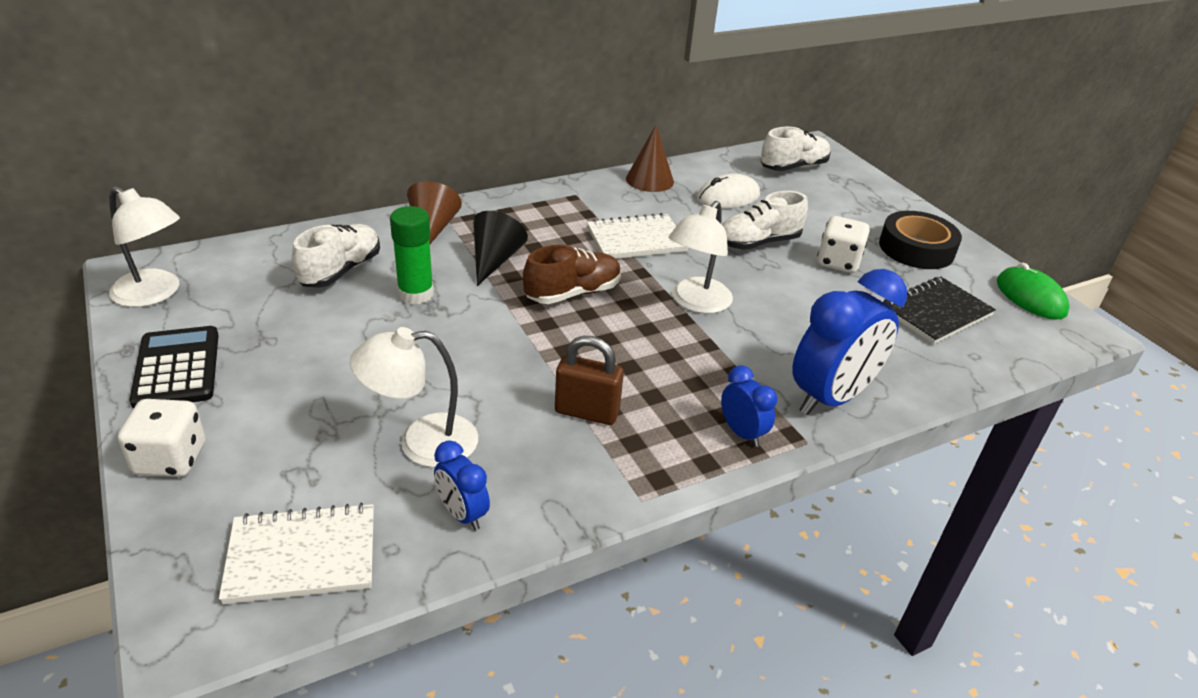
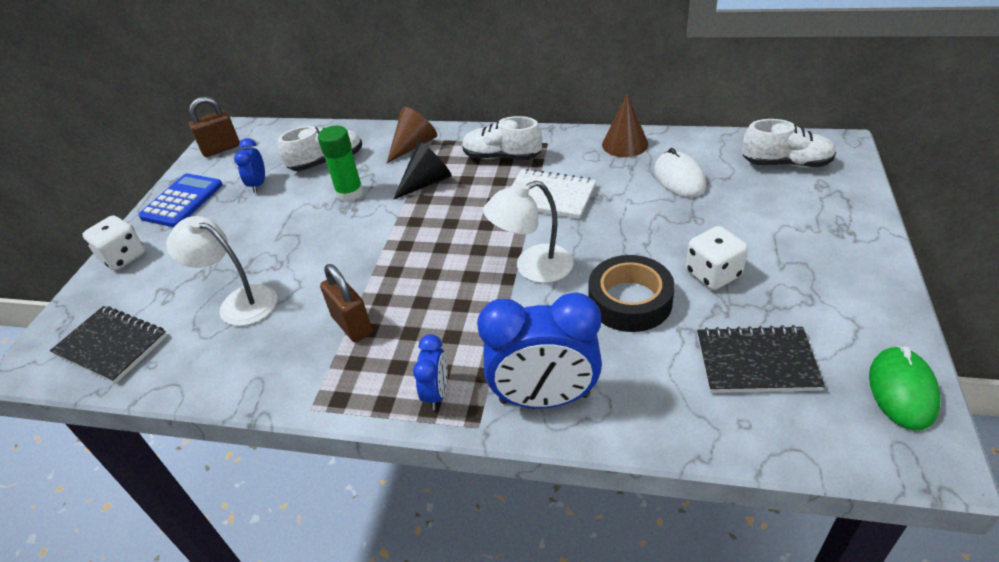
camera: 45 degrees right, 5 degrees up
white lamp [109,186,180,307] -> brown padlock [189,97,240,157]
black calculator [129,326,219,409] -> blue calculator [138,173,223,227]
white notebook [219,503,374,604] -> black notebook [50,306,167,383]
blue clock [434,441,490,530] -> blue clock moved to [234,138,265,193]
brown shoe [523,245,621,304] -> none
white mouse [697,173,760,209] -> white mouse turned 60 degrees clockwise [654,148,706,198]
white shoe [722,191,808,250] -> white shoe moved to [462,116,542,160]
black tape [879,211,962,269] -> black tape moved to [588,255,675,332]

